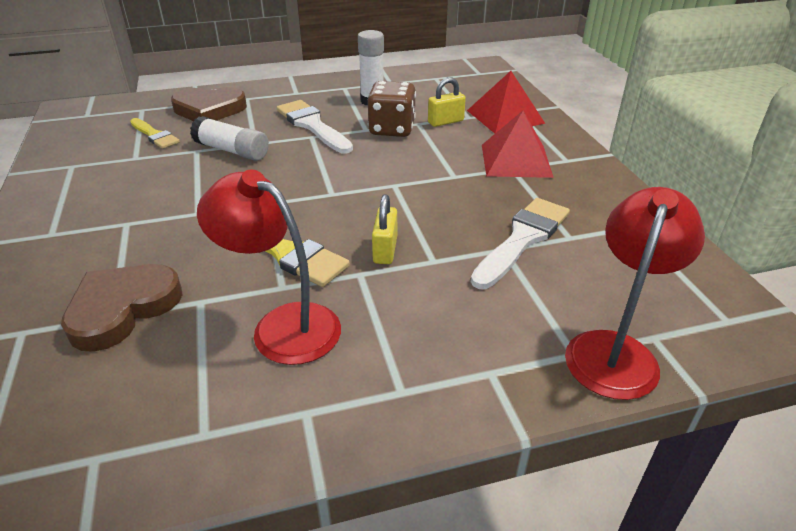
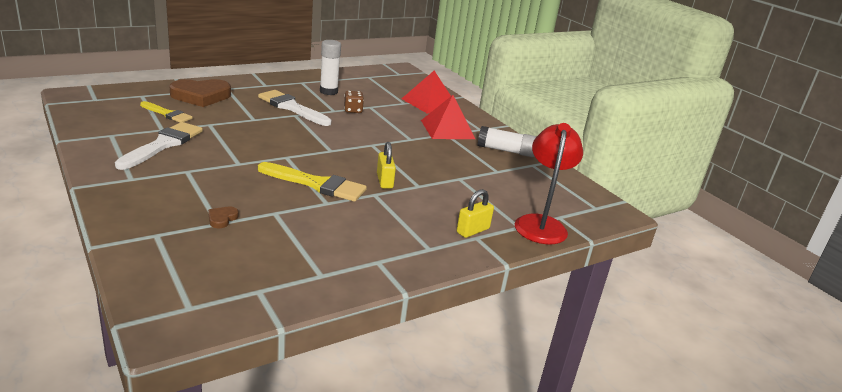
camera: 20 degrees left, 10 degrees down
brown heart [61,264,182,352] -> brown heart [208,207,239,228], size x0.42
white glue stick [190,116,269,161] -> white glue stick moved to [477,126,537,157]
red lamp [197,170,341,365] -> none
brown dice [368,81,416,137] -> brown dice [344,91,364,113], size x0.57
yellow padlock [428,77,466,127] -> yellow padlock moved to [457,189,494,238]
white brush [471,198,570,289] -> white brush moved to [115,122,203,170]

